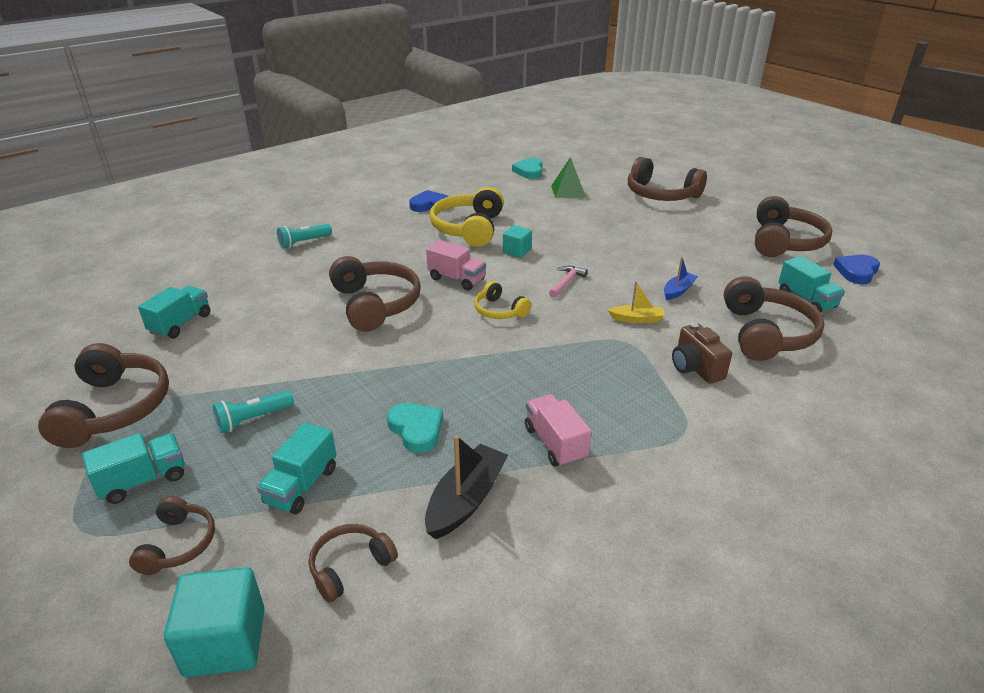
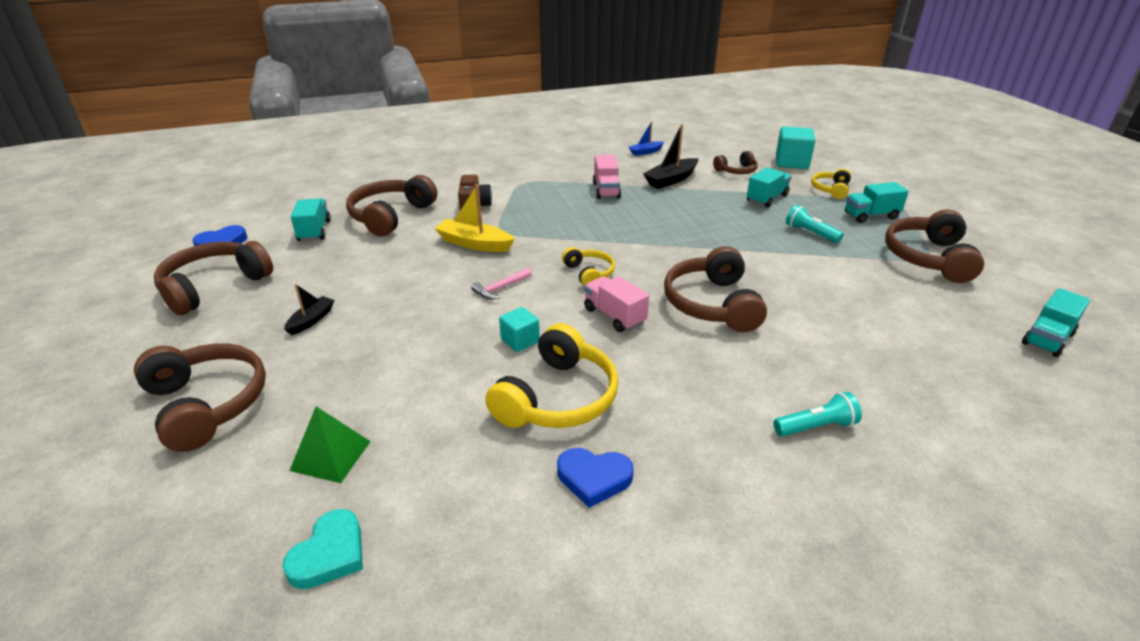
camera: 160 degrees left, 0 degrees up
brown headphones [129,496,215,575] -> yellow headphones [811,169,851,199]
turquoise truck [138,286,210,338] -> turquoise truck moved to [1022,288,1090,357]
turquoise flashlight [213,390,294,433] -> turquoise flashlight turned 120 degrees counterclockwise [786,205,844,243]
turquoise heart [387,403,443,453] -> none
yellow boat [608,281,665,323] -> yellow boat [434,184,515,252], size x1.65
blue boat [664,257,698,300] -> blue boat moved to [629,121,664,156]
none -> black boat [284,284,334,335]

